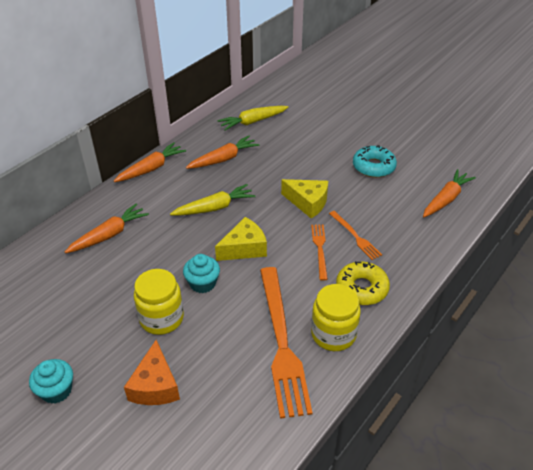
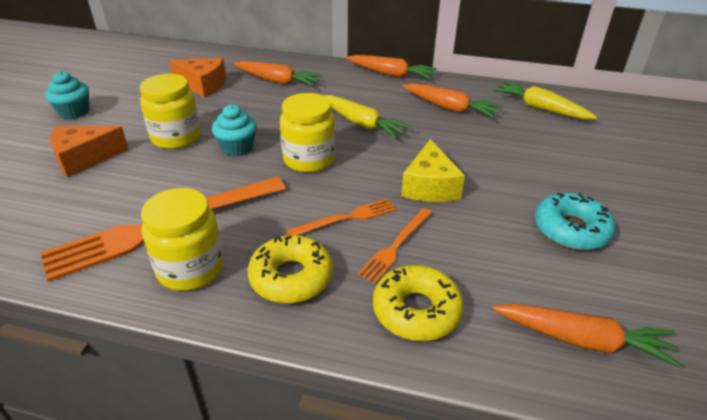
camera: 65 degrees right, 5 degrees down
yellow cheese [215,217,267,261] -> yellow jar [280,93,335,173]
none -> orange cheese [169,58,226,97]
none -> yellow donut [373,265,464,341]

